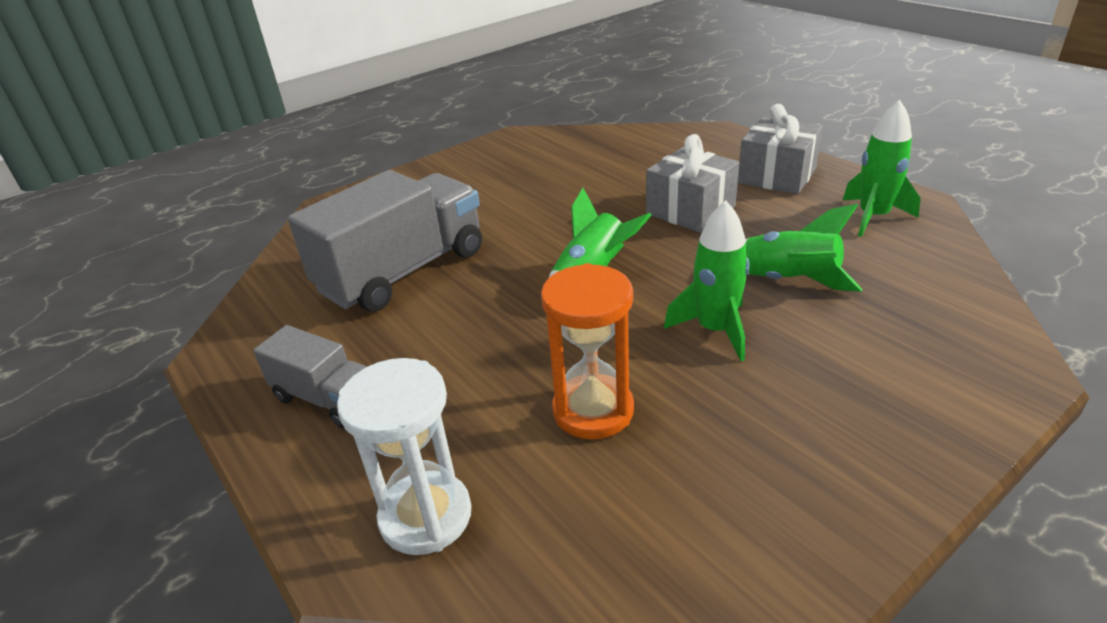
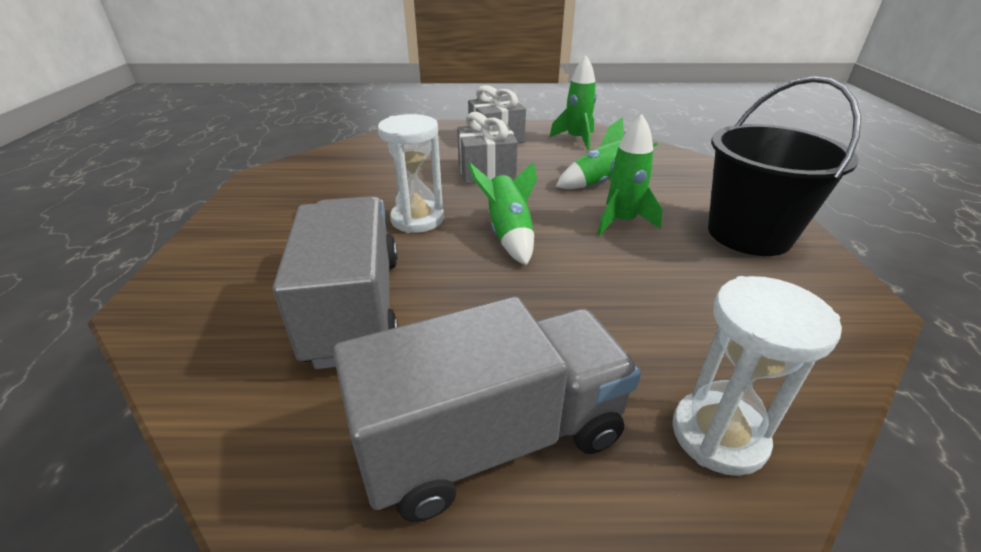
camera: 55 degrees left, 0 degrees up
grey truck [253,325,367,428] -> grey truck [333,297,641,522], size x1.86
orange hourglass [541,263,634,439] -> none
none -> white hourglass [378,114,444,233]
none -> black bucket [708,76,861,256]

